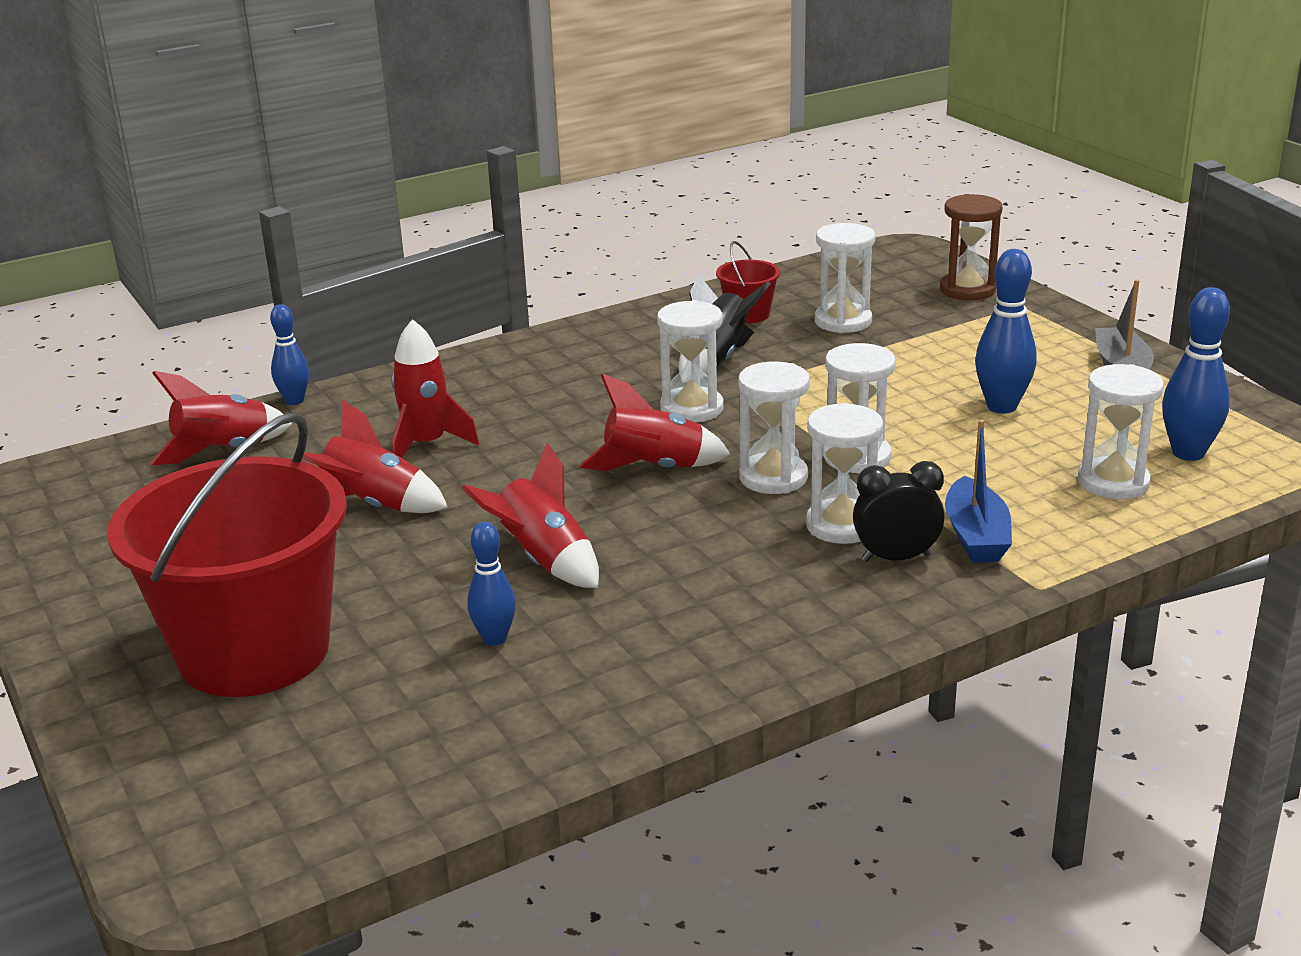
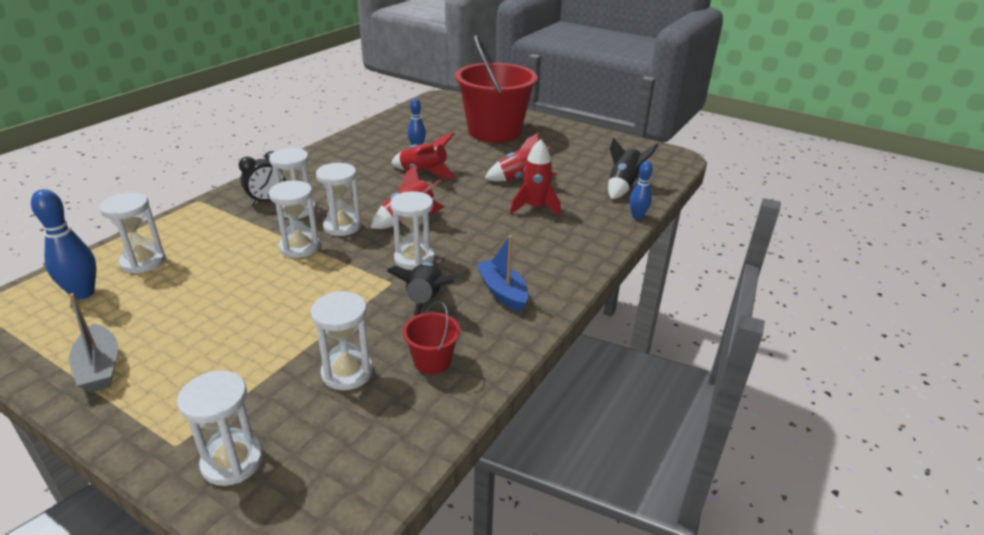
camera: 150 degrees right, 5 degrees up
red rocket [150,371,292,465] -> black rocket [608,138,658,199]
brown hourglass [940,194,1003,300] -> white hourglass [177,371,263,486]
blue boat [945,419,1012,563] -> blue boat moved to [476,235,529,312]
blue bowling pin [975,249,1037,413] -> none

